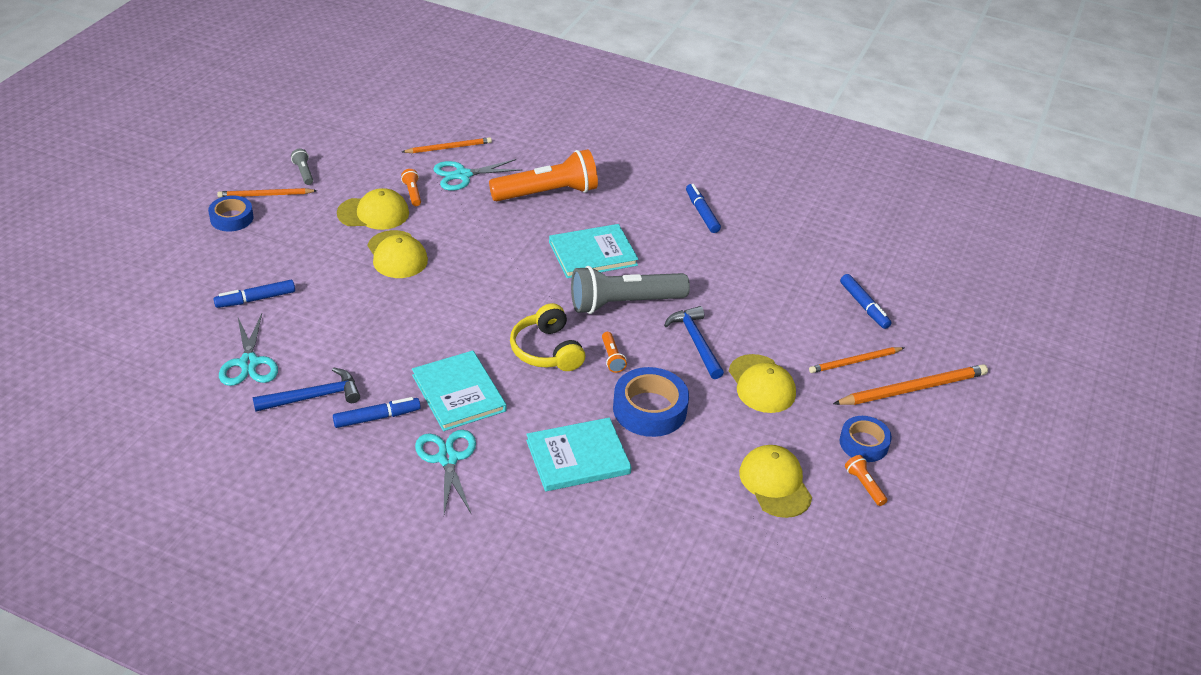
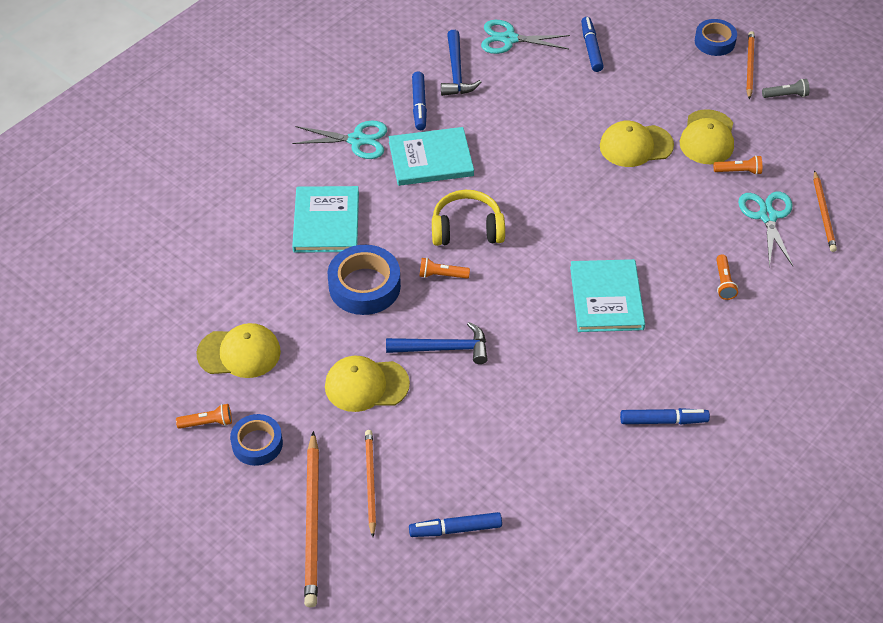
camera: 110 degrees right, 10 degrees up
orange flashlight [489,149,598,201] -> orange flashlight [716,254,738,300], size x0.41
grey flashlight [571,266,690,314] -> none

